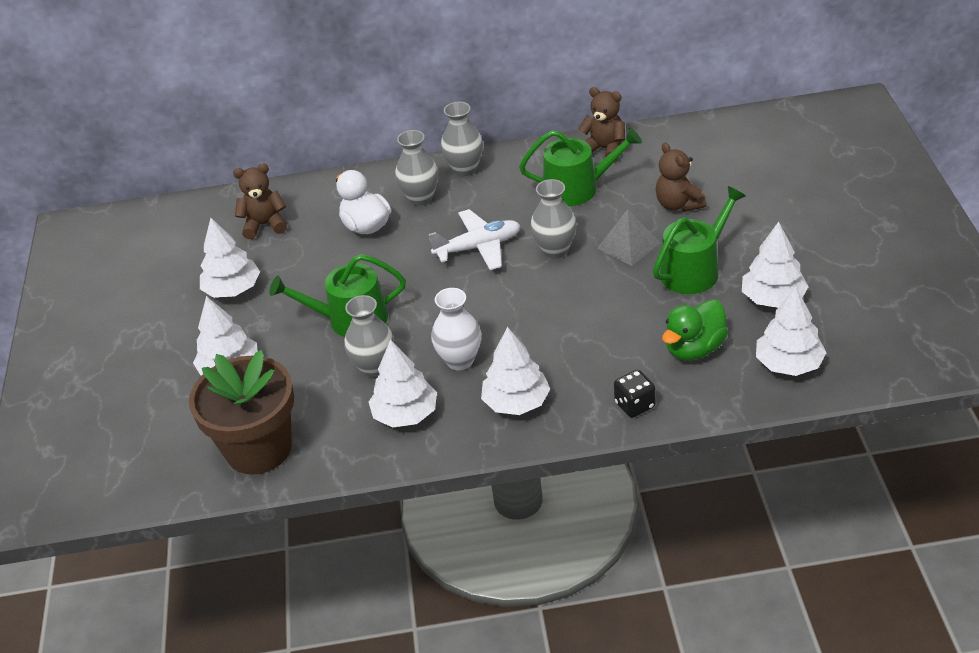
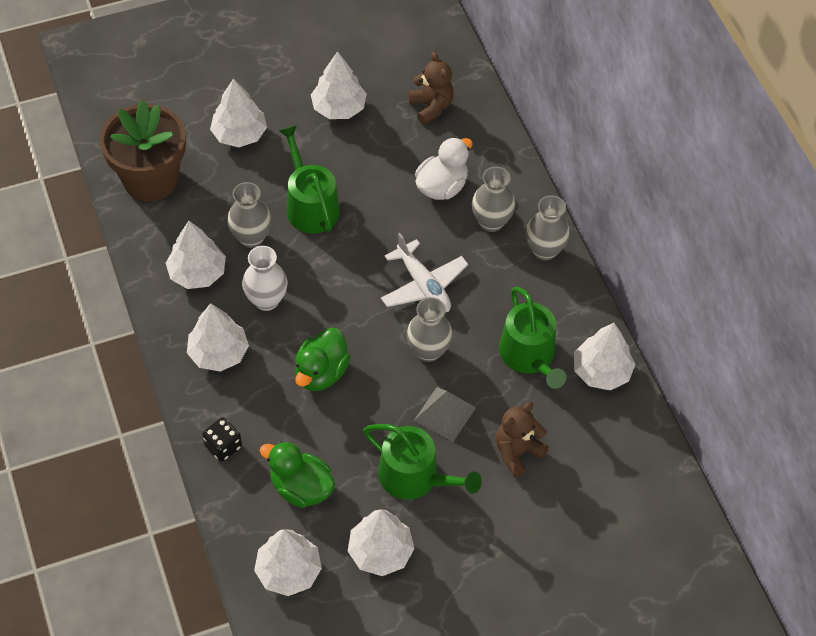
camera: 70 degrees right, 15 degrees up
brown teddy bear [578,87,625,161] -> white tree [574,323,635,390]
none -> green duck [295,328,350,391]

